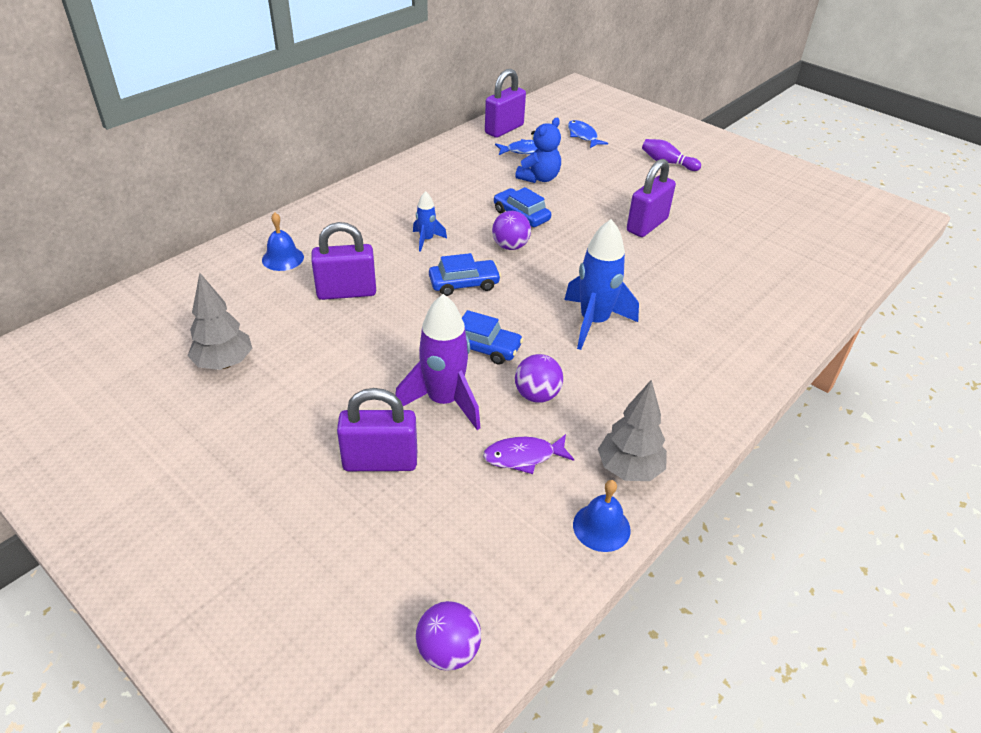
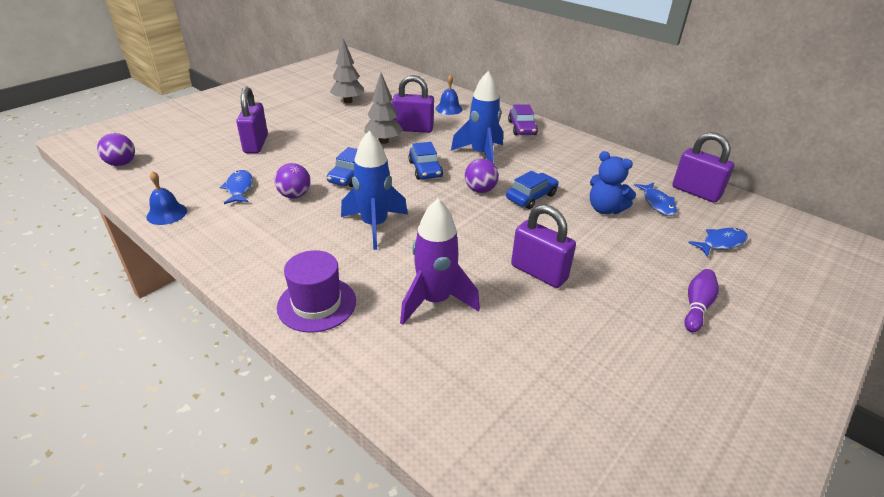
camera: 90 degrees right, 5 degrees down
purple padlock [311,222,376,300] -> purple padlock turned 75 degrees counterclockwise [392,75,434,133]
purple rocket [395,294,480,430] -> purple rocket moved to [400,199,480,325]
blue rocket [413,191,447,252] -> blue rocket [451,71,503,163], size x1.93
purple fish [483,434,574,474] -> blue fish [220,170,253,204]
grey tree [598,379,667,481] -> grey tree moved to [364,73,403,144]
none -> purple hat [277,250,356,333]
none -> purple car [508,104,538,135]

